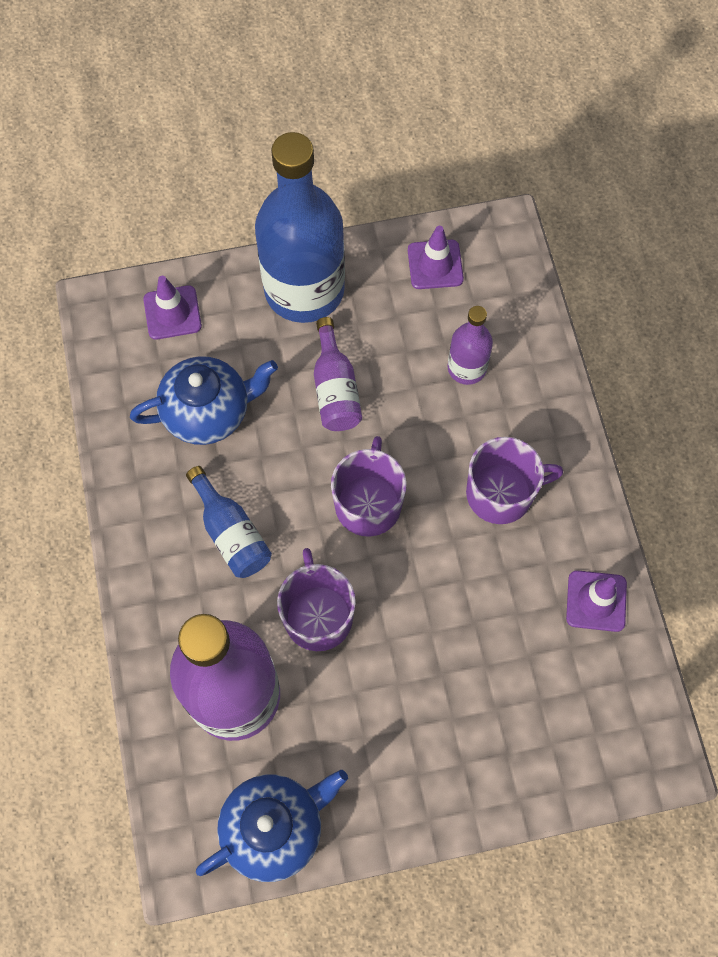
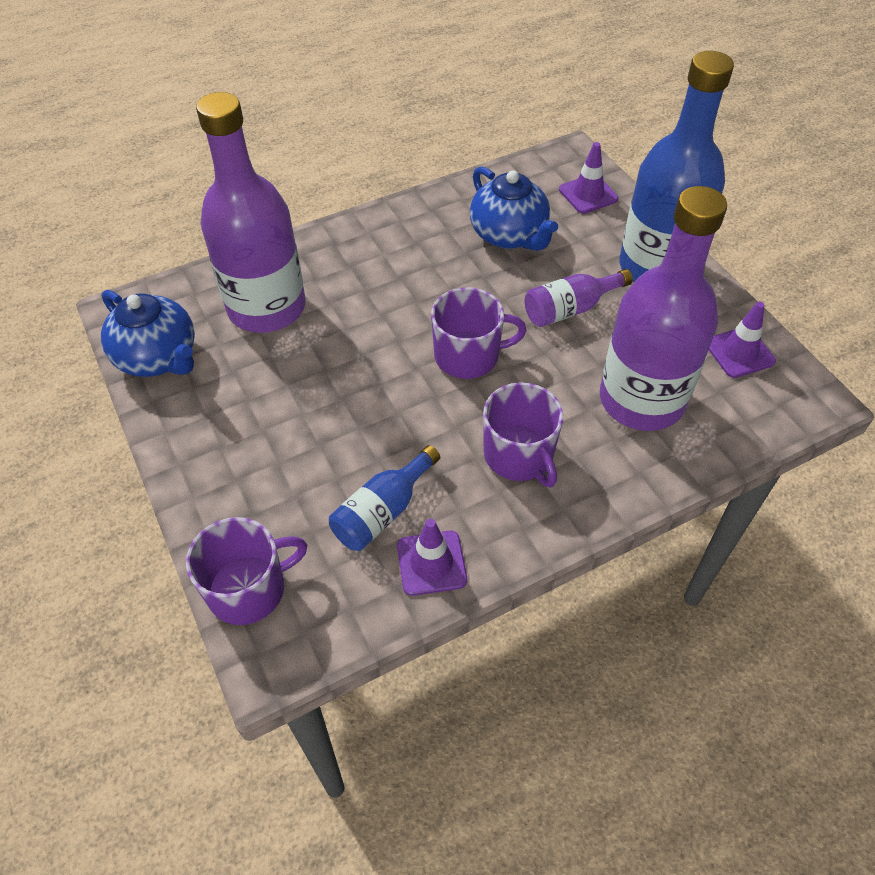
camera: 75 degrees right, 15 degrees down
blue bottle [186,466,272,578] -> blue bottle moved to [329,445,440,551]
purple mug [277,548,356,651] -> purple mug moved to [186,517,307,625]
purple bottle [448,306,493,385] -> purple bottle [600,186,727,431], size x2.09

